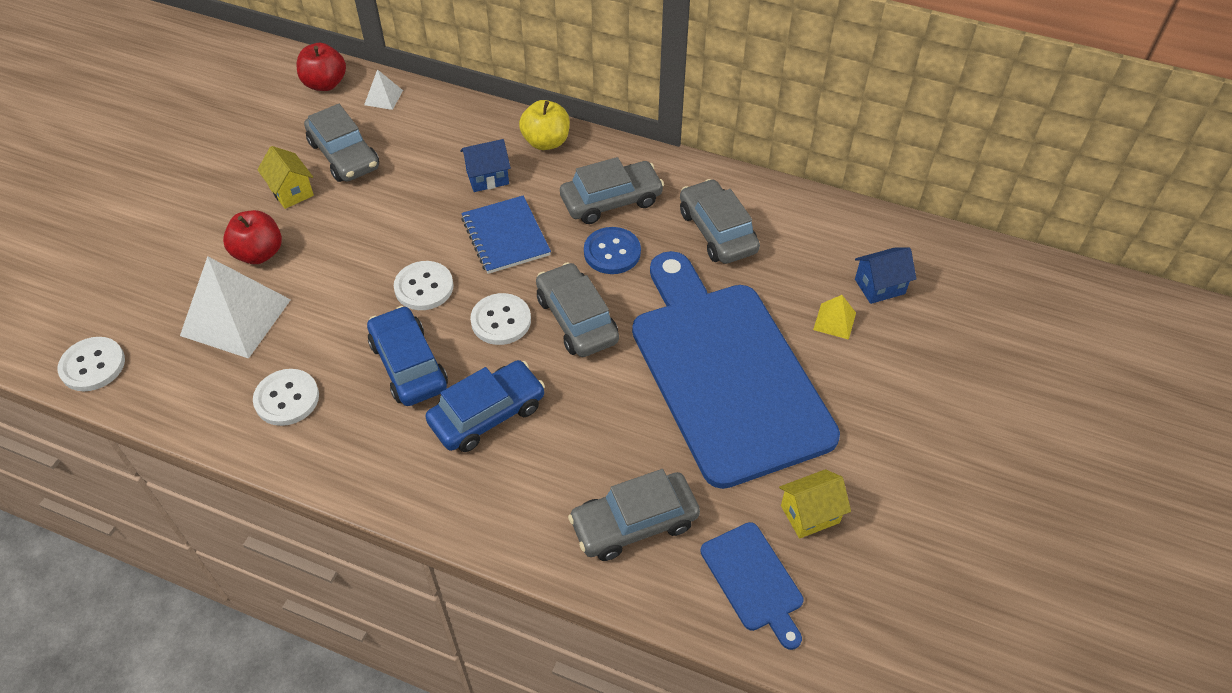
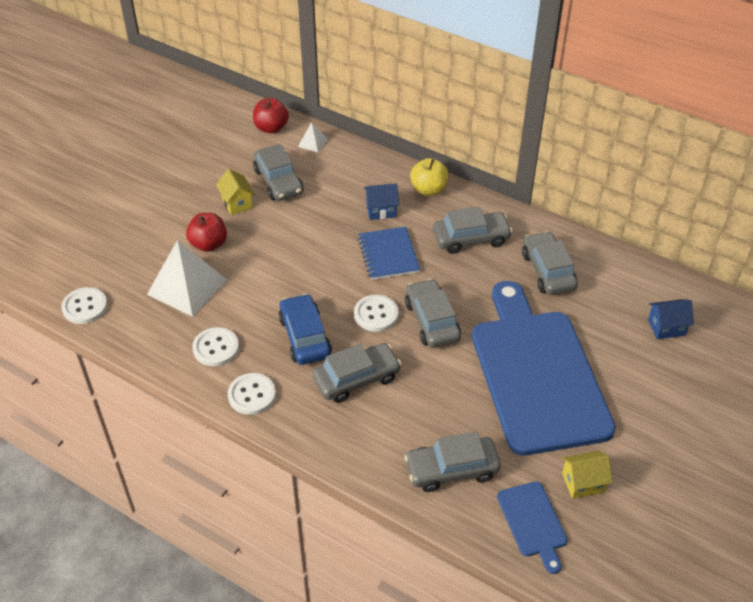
camera: 10 degrees right, 5 degrees down
white button [394,261,454,310] -> white button moved to [228,373,276,415]
blue car [425,360,545,452] -> grey car [312,343,401,403]
blue button [584,227,641,274] -> none
yellow pyramid [813,295,856,340] -> none

